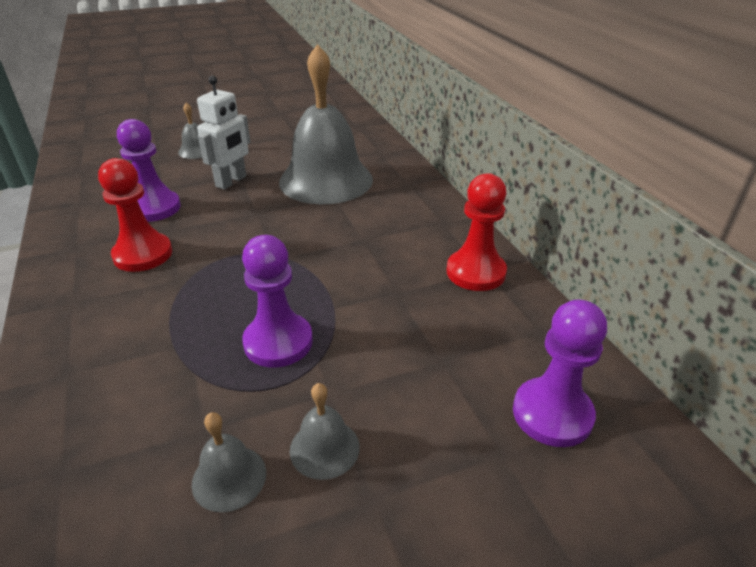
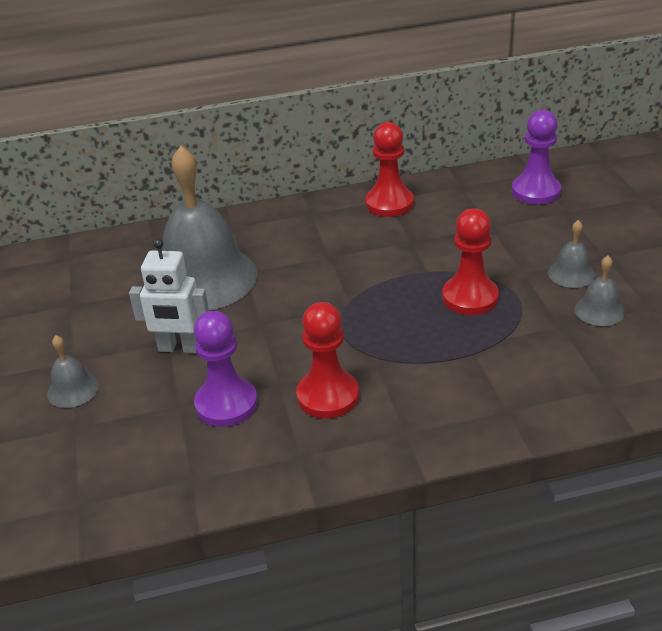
camera: 80 degrees left, 0 degrees up
white robot [197,76,251,190] -> white robot turned 150 degrees clockwise [129,238,209,353]
purple pawn [242,235,313,368] -> red pawn [442,208,499,315]

